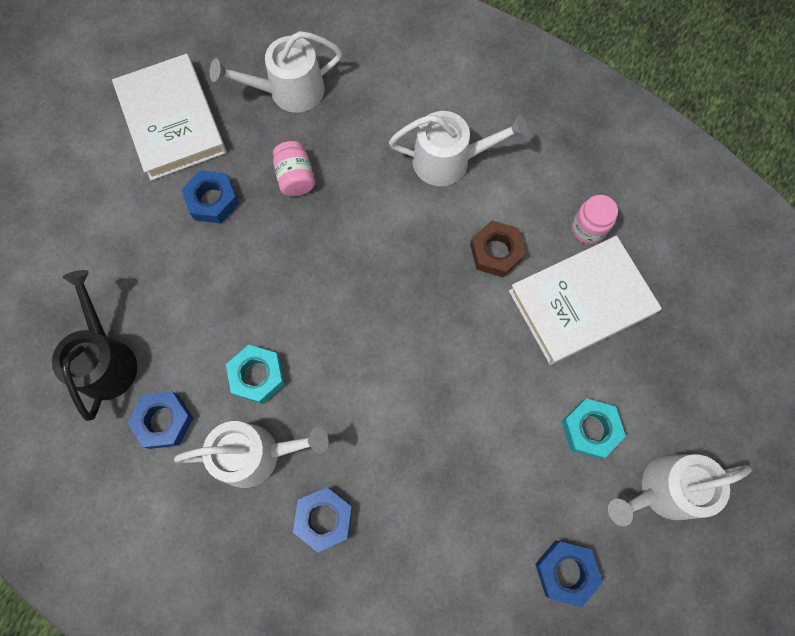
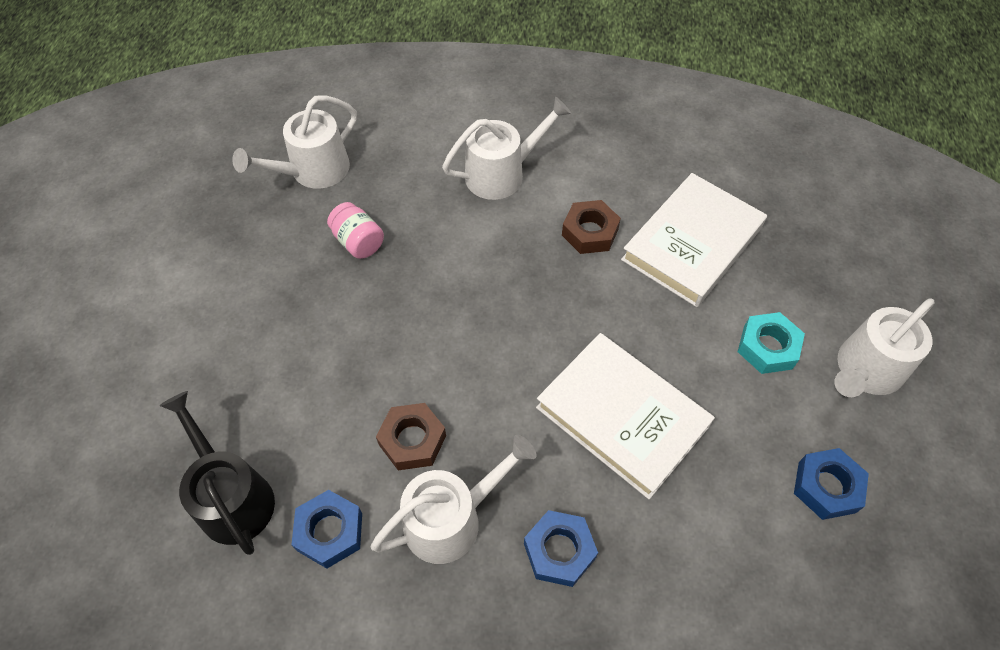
camera: 25 degrees left, 15 degrees down
white book [112,54,227,181] -> white book moved to [536,333,715,499]
blue nut [181,170,239,224] -> none
turquoise nut [226,345,285,404] -> brown nut [376,403,446,470]
pink jar [571,195,618,244] -> none

